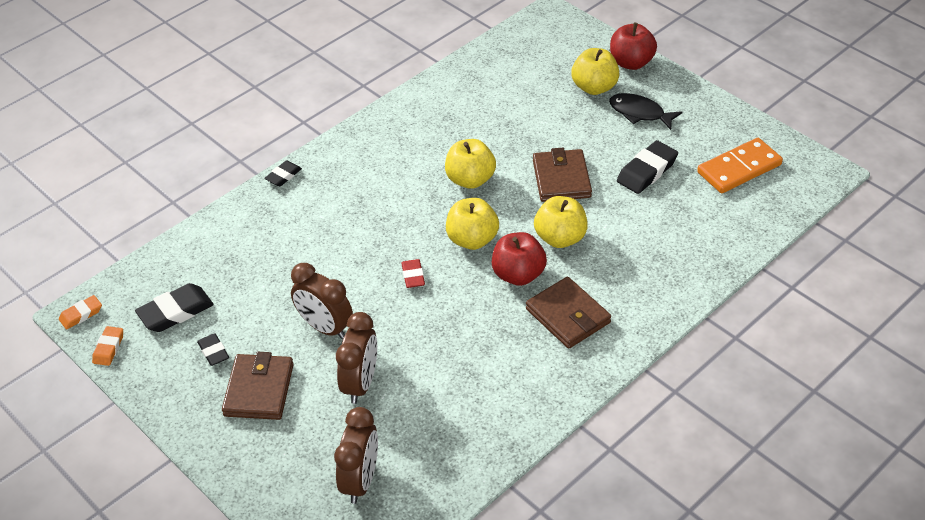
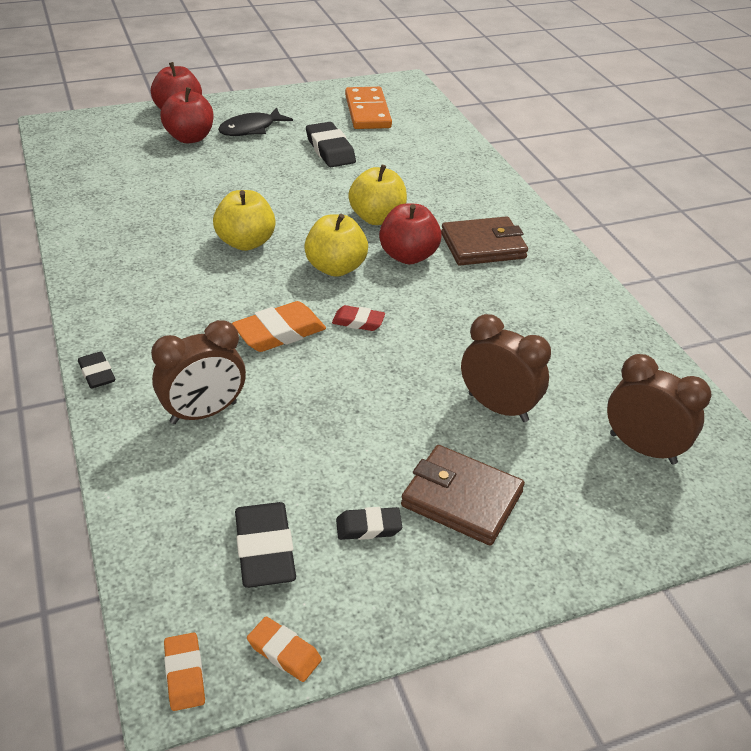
camera: 70 degrees left, 5 degrees down
brown clock [291,263,353,339] -> brown clock moved to [151,320,246,424]
brown wallet [533,148,592,202] -> none
yellow apple [571,48,619,95] -> red apple [160,87,214,143]
none -> orange eraser [232,301,326,352]

